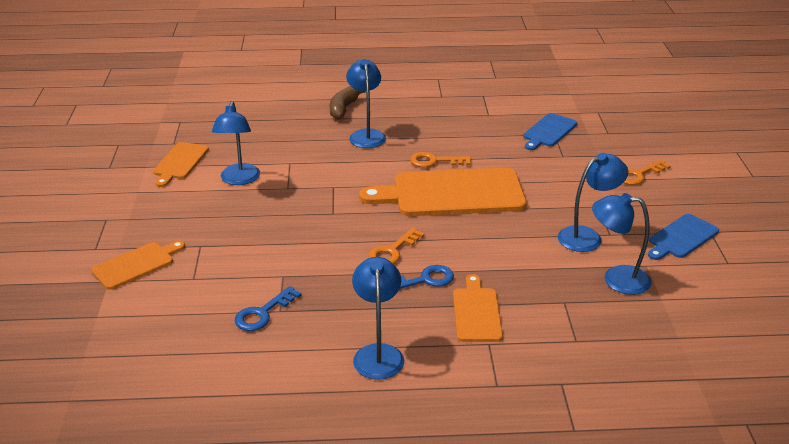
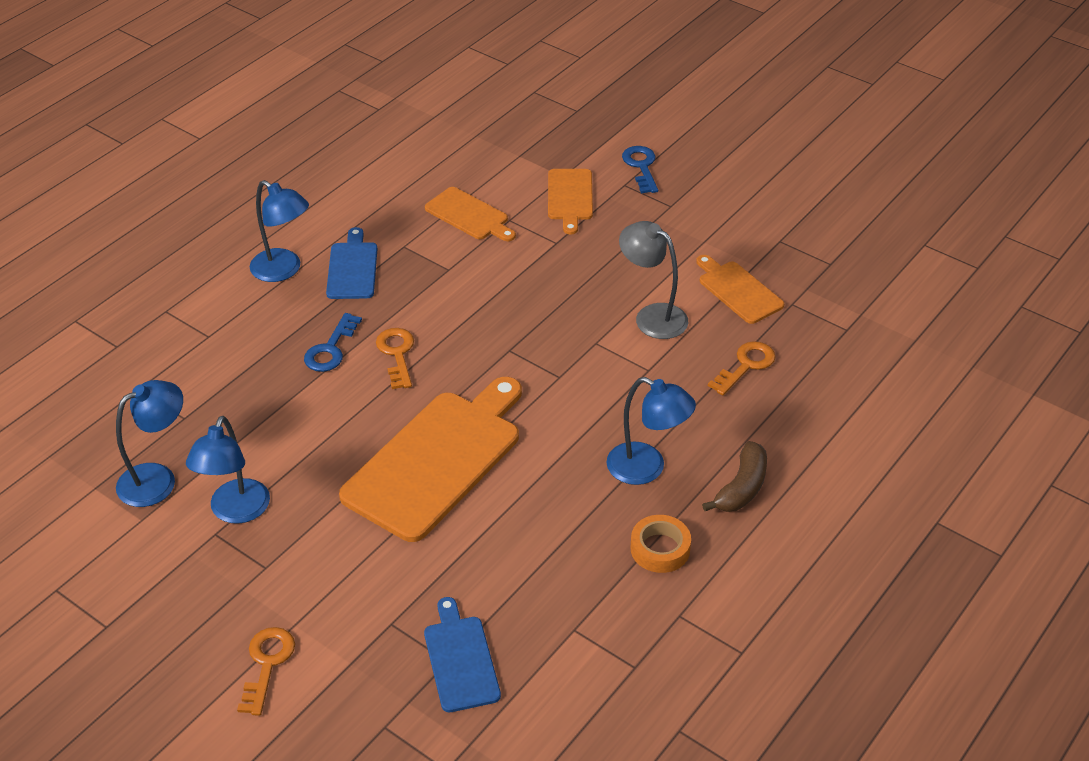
camera: 130 degrees right, 10 degrees up
blue lamp [212,101,260,185] -> grey lamp [619,221,688,339]
blue key [235,286,301,331] -> blue key moved to [622,146,658,193]
brown banana [330,86,366,119] -> brown banana turned 60 degrees clockwise [702,441,767,512]
orange key [410,152,471,167] -> orange key moved to [708,341,776,395]
orange cutting board [453,274,503,342] -> orange cutting board moved to [425,187,516,241]
blue cutting board [648,214,719,260] -> blue cutting board moved to [326,227,377,299]
none -> orange tape [631,515,691,573]

